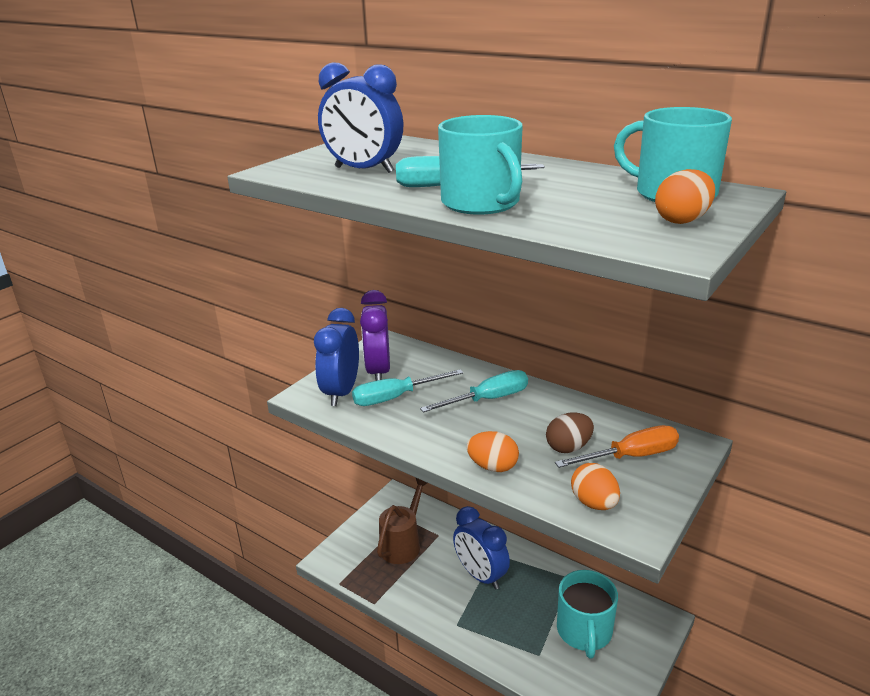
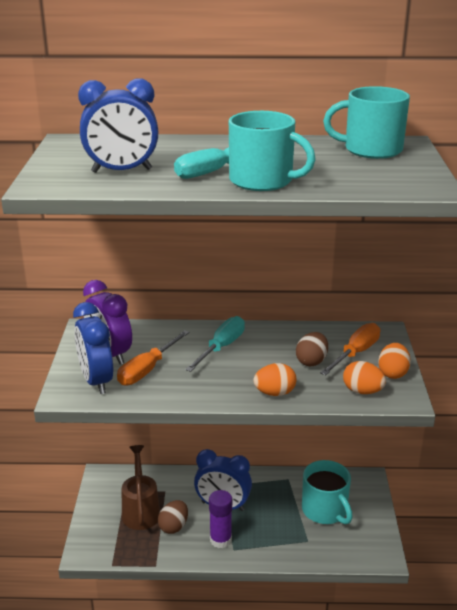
camera: 35 degrees left, 0 degrees up
turquoise screwdriver [352,369,463,406] -> orange screwdriver [117,330,189,386]
orange egg [655,169,715,224] -> orange egg moved to [378,343,411,379]
none -> brown egg [158,500,188,534]
none -> purple glue stick [209,490,232,548]

